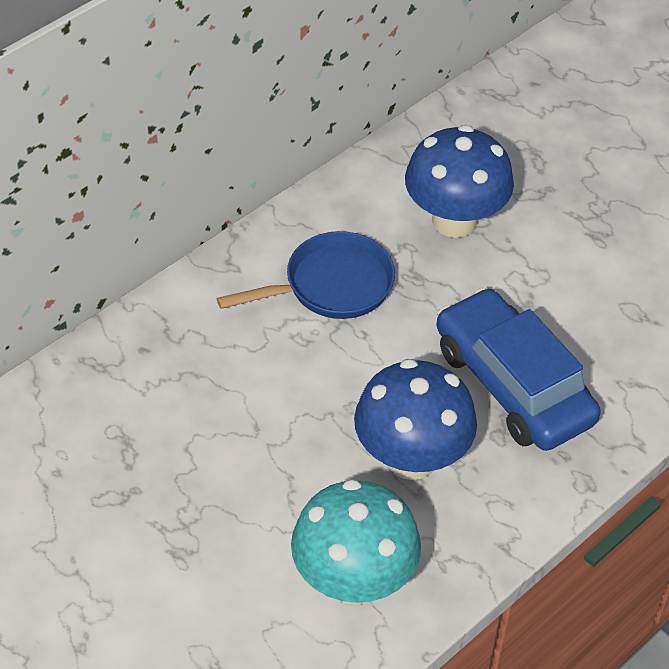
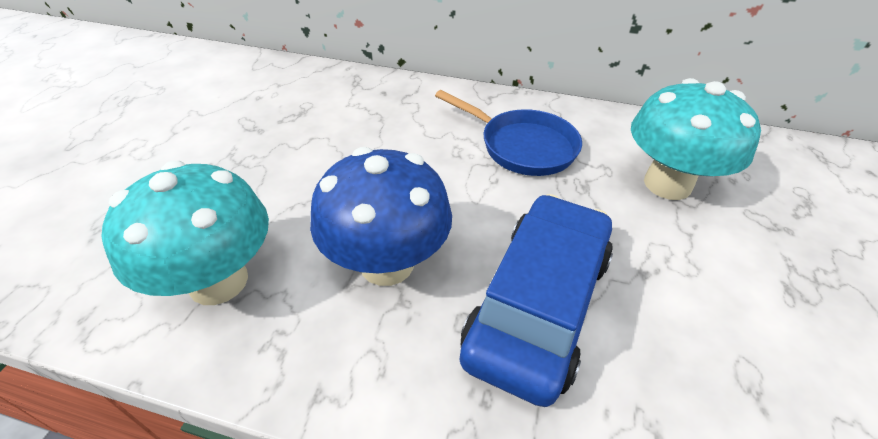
camera: 60 degrees right, 5 degrees down
blue mushroom [405,125,514,238] -> turquoise mushroom [631,78,761,200]

